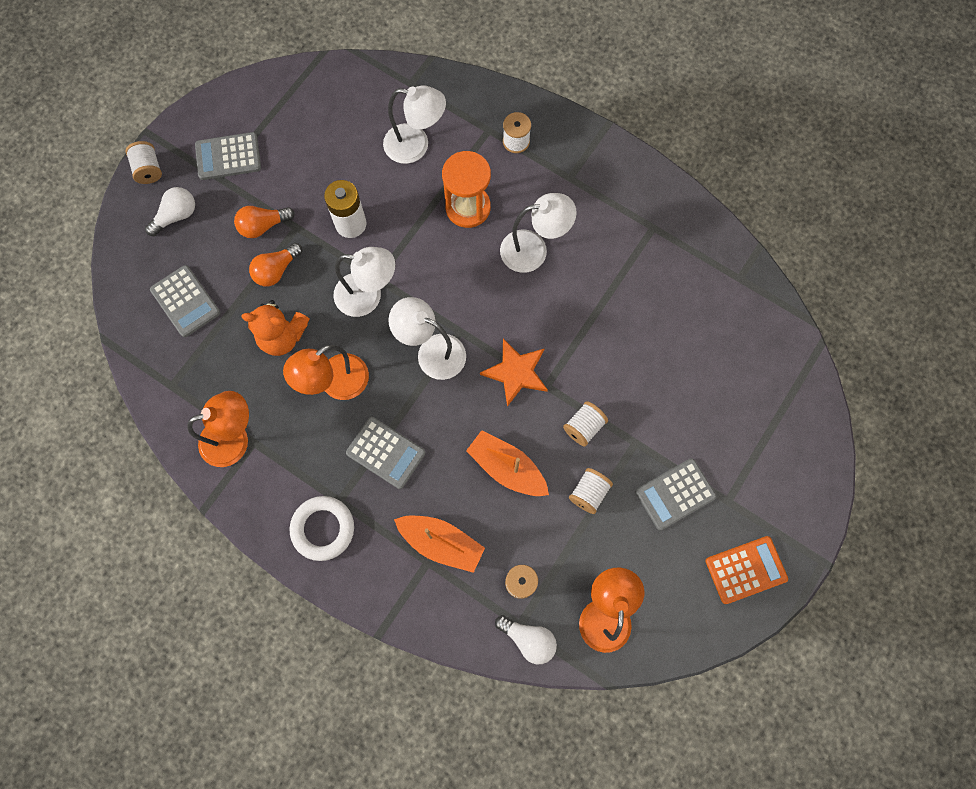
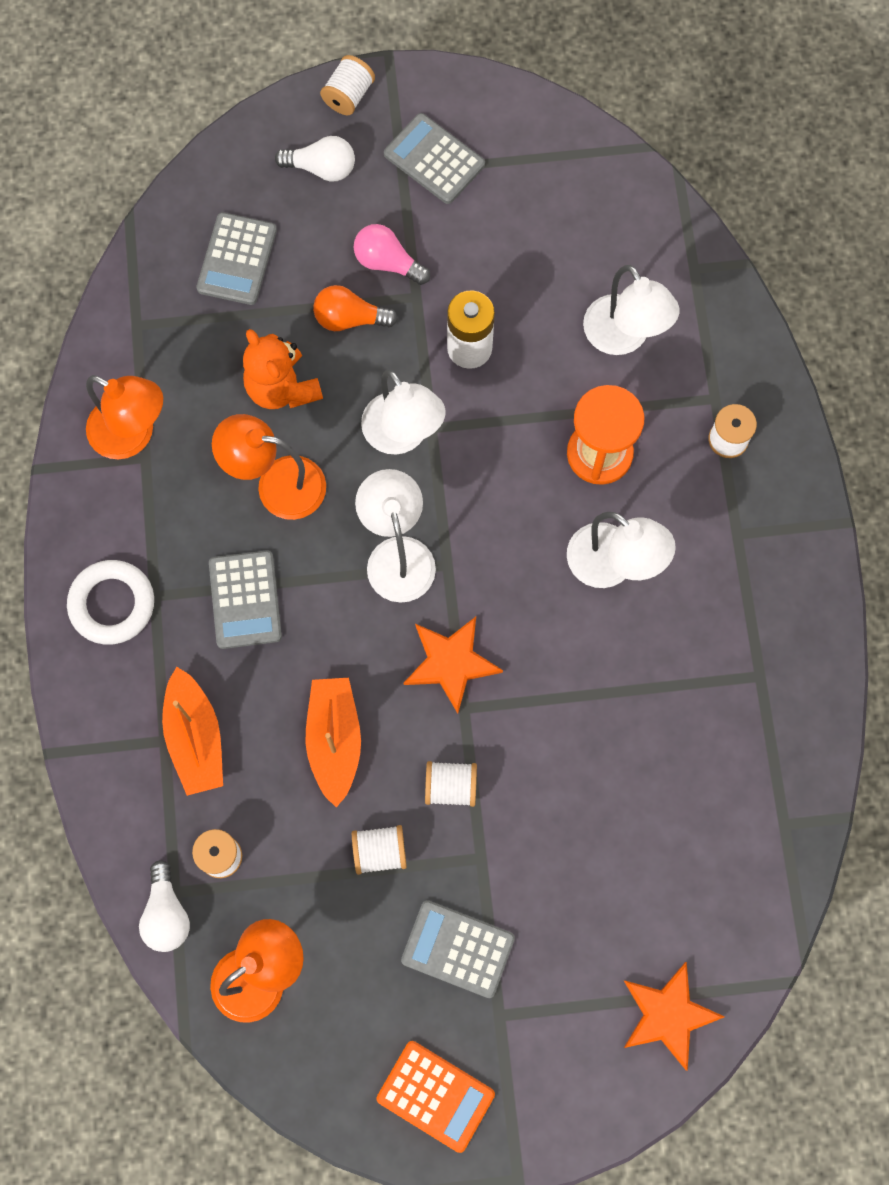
camera: 50 degrees right, 0 degrees up
orange light bulb [234,206,295,238] -> pink light bulb [354,224,430,285]
none -> orange star [624,962,725,1071]

